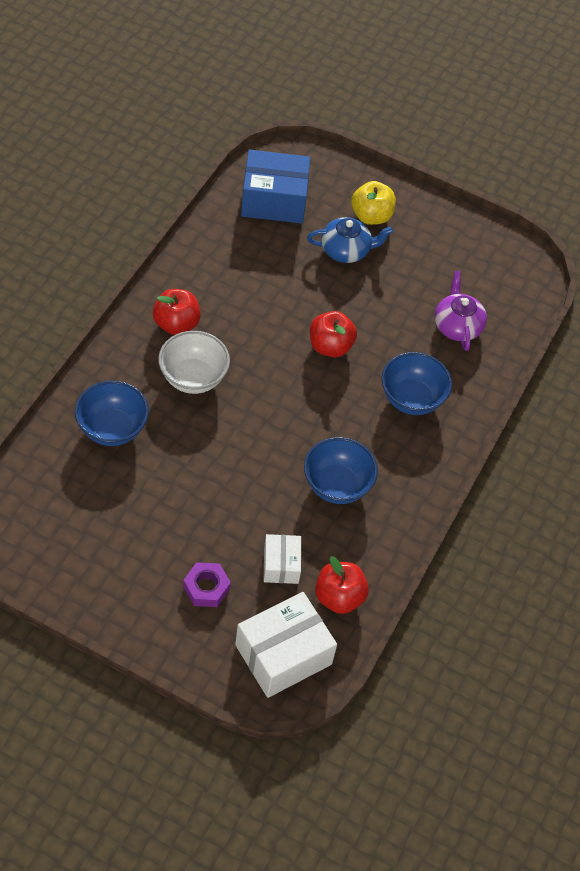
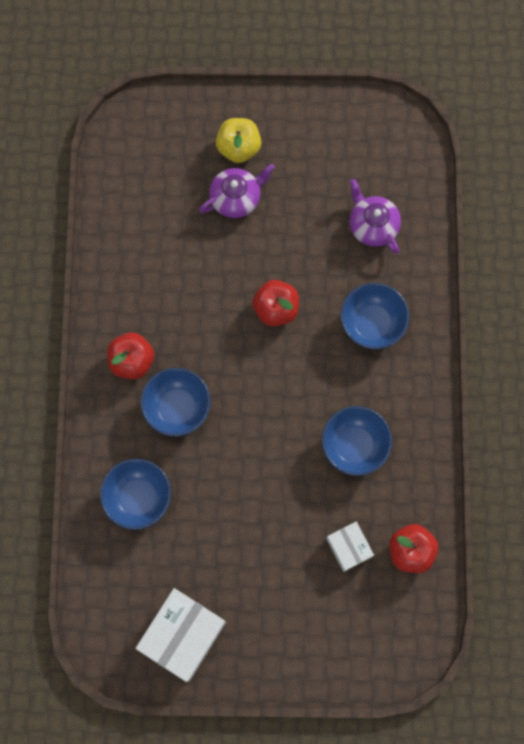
camera: 20 degrees left, 20 degrees up
white bowl [158,331,230,394] -> blue bowl [140,368,211,436]
purple nut [183,562,231,607] -> none
white box [235,592,337,698] -> white box moved to [136,588,226,682]
blue box [241,150,310,223] -> none
blue teapot [307,217,393,263] -> purple teapot [199,164,275,218]

